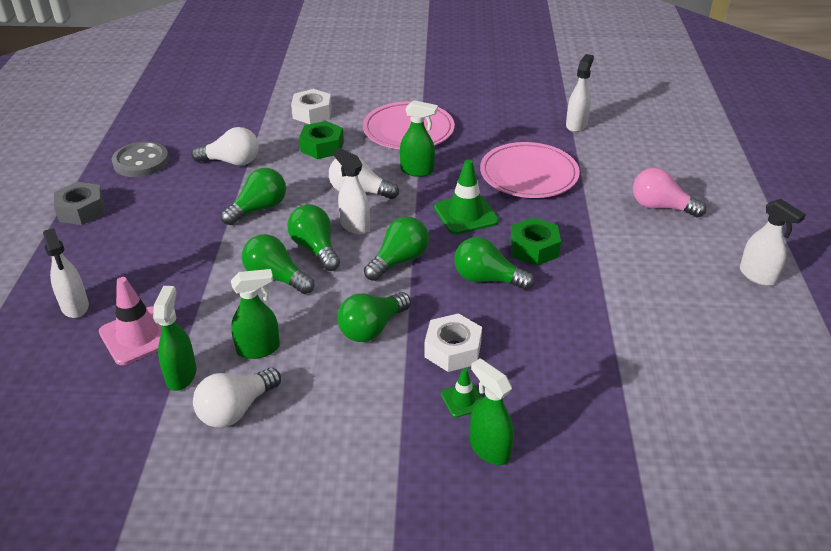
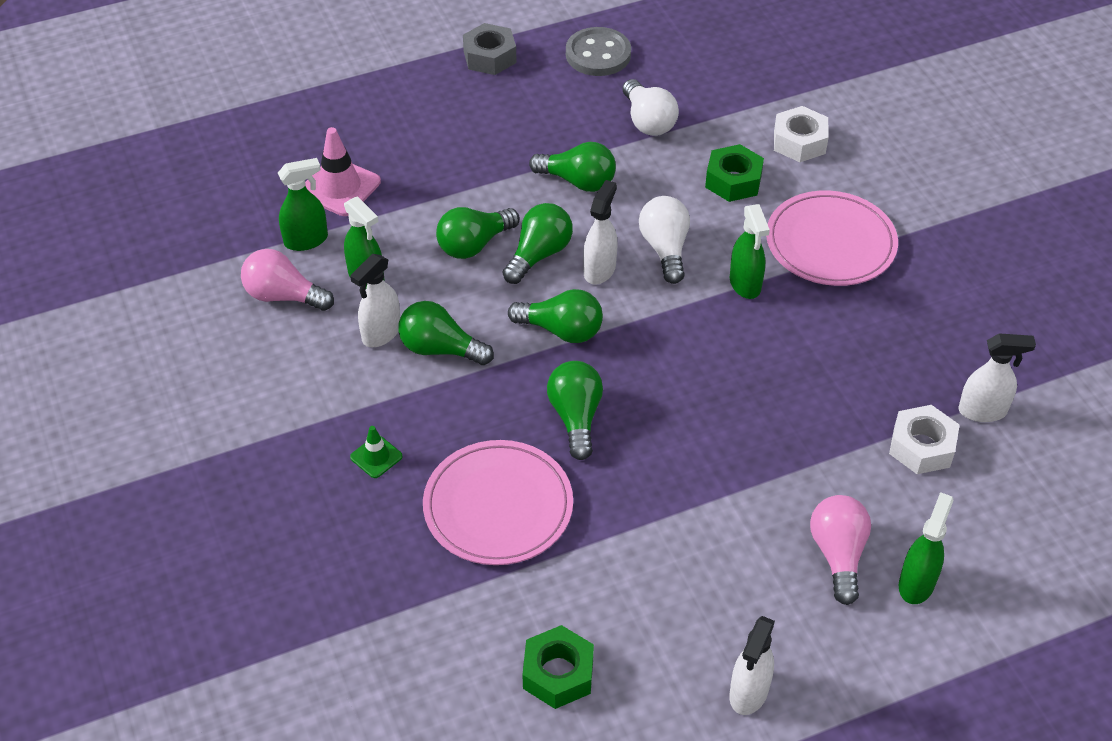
camera: 65 degrees right, 10 degrees up
white spray bottle [43,228,89,318] -> white spray bottle moved to [350,254,400,347]
white light bulb [193,368,281,428] -> pink light bulb [241,249,334,311]
green light bulb [242,234,314,294] -> green light bulb turned 135 degrees counterclockwise [436,207,519,259]
white nut [424,313,482,372] -> white nut moved to [889,405,960,474]
green traffic cone [434,159,499,234] -> none
green spray bottle [470,358,514,465] -> green spray bottle moved to [899,492,954,604]
pink plate [480,142,580,198] -> pink plate moved to [423,440,573,565]
green nut [510,217,561,266] -> green nut moved to [522,625,594,709]

